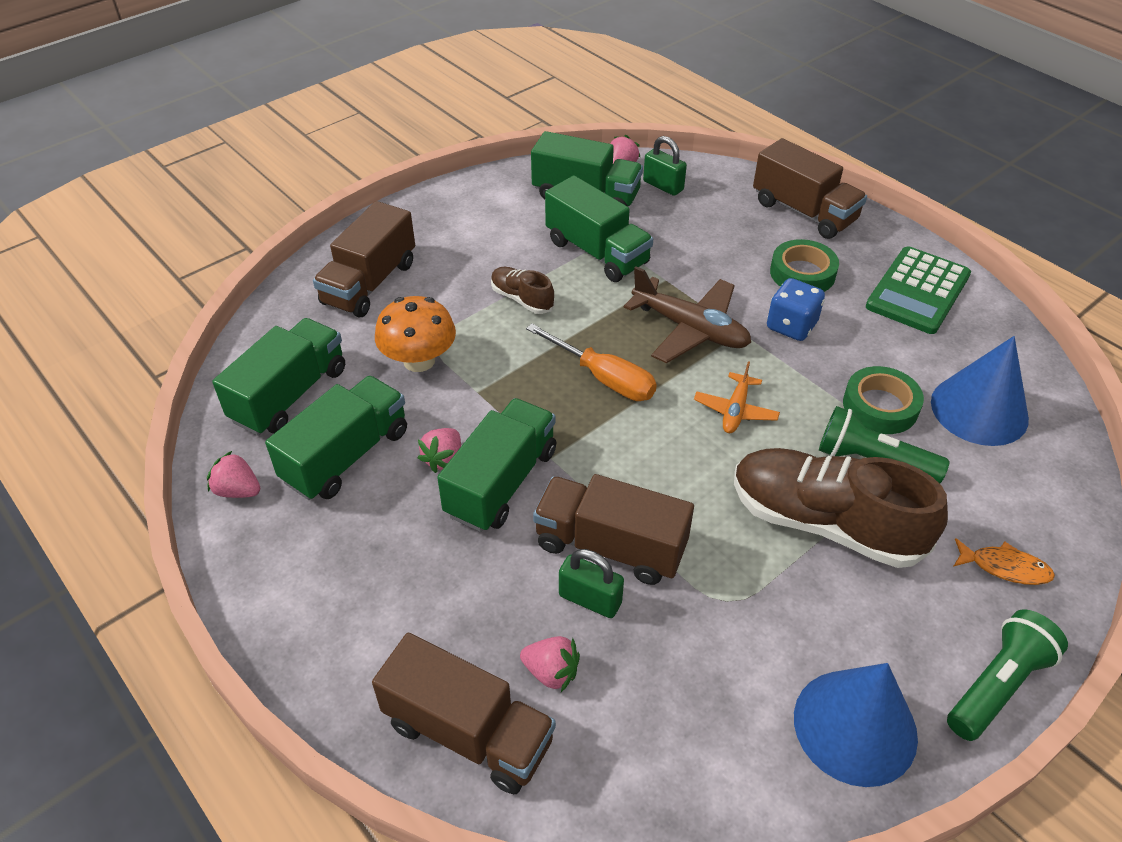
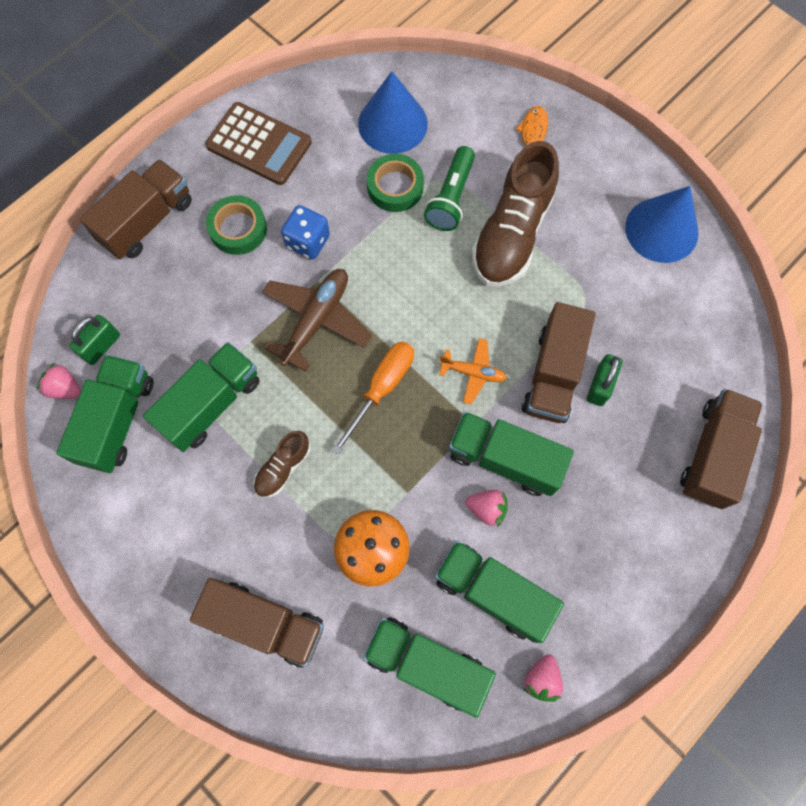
camera: 95 degrees left, 25 degrees up
pink strawberry [520,636,580,692] -> none
orange plane [694,361,780,433] -> orange plane moved to [439,338,507,405]
green calculator [866,246,971,334] -> brown calculator [206,102,312,185]
green flashlight [947,609,1068,741] -> none

